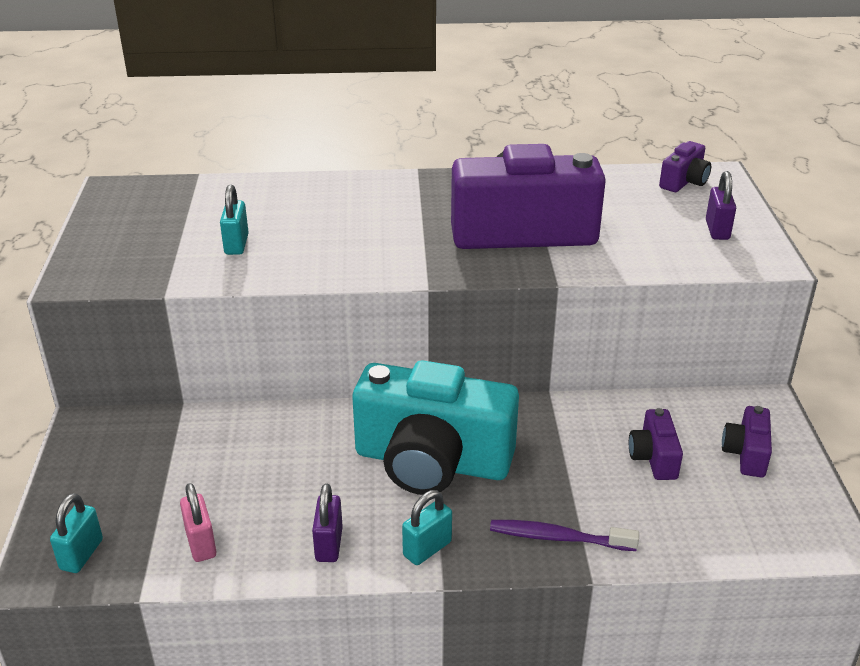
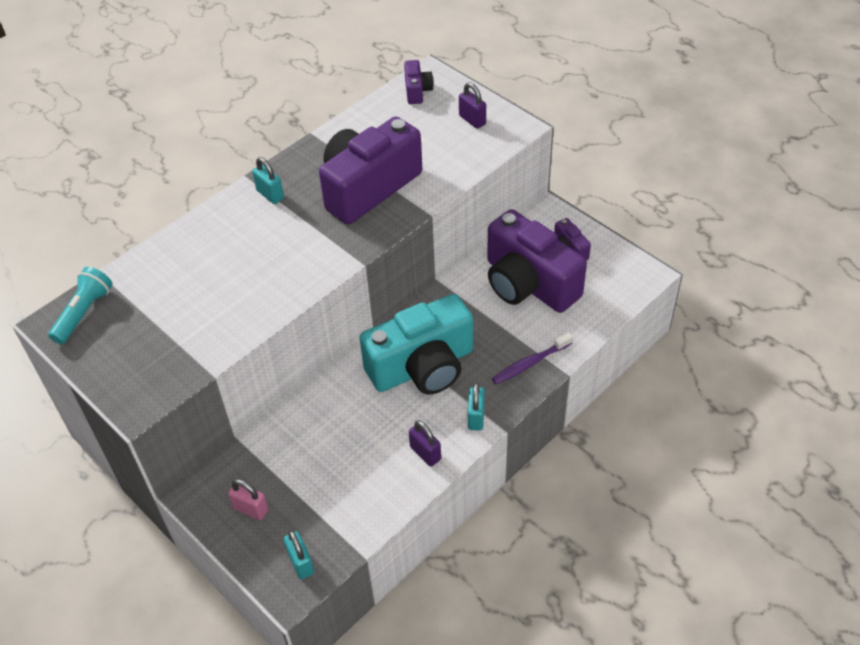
camera: 40 degrees left, 15 degrees up
pink padlock [180,483,216,562] -> pink padlock moved to [228,479,269,520]
turquoise padlock [220,185,249,255] -> turquoise padlock moved to [252,157,284,204]
purple camera [629,408,683,480] -> purple camera [487,209,587,313], size x2.30
none -> turquoise flashlight [48,267,112,344]

